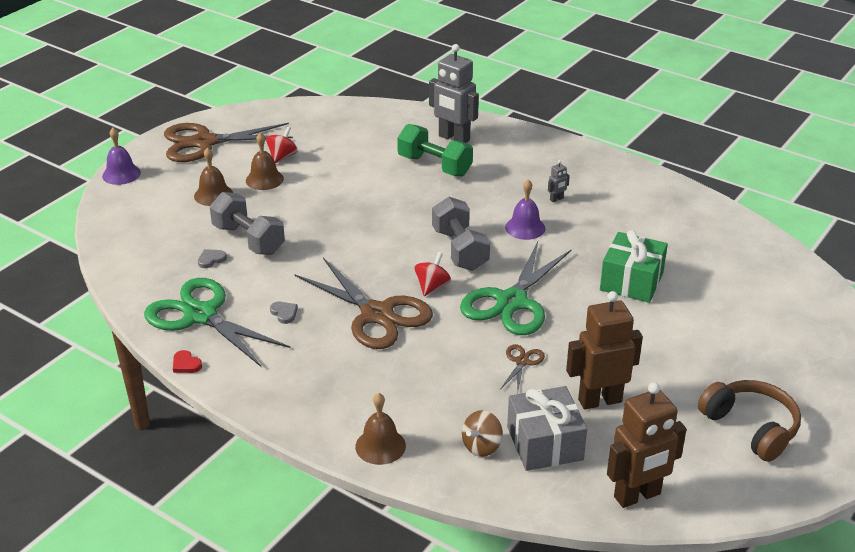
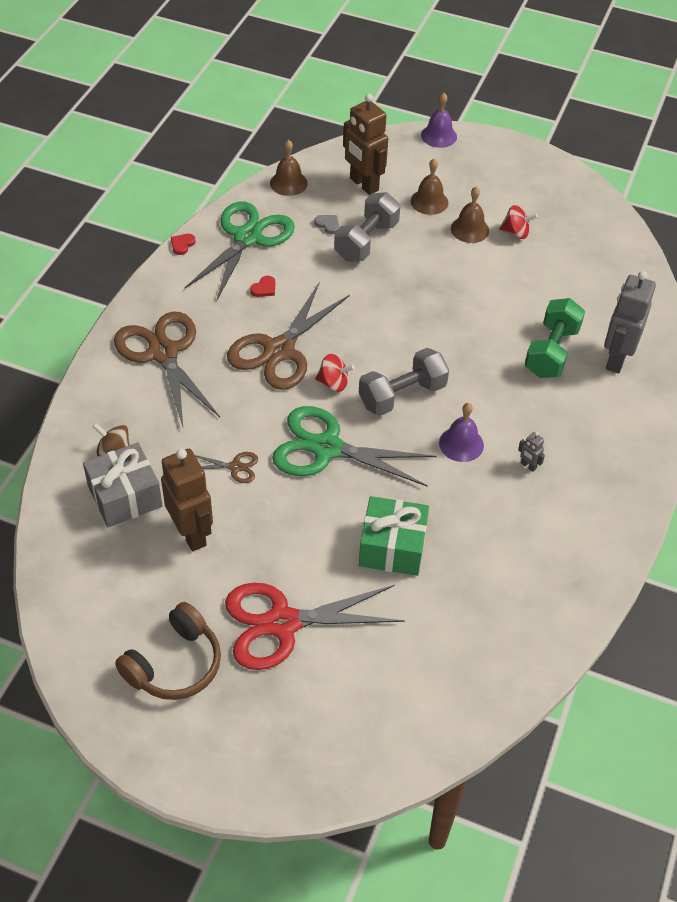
camera: 75 degrees right, 15 degrees up
brown scissors [164,123,293,162] -> brown scissors moved to [114,312,220,426]
grey heart [270,302,298,324] -> red heart [250,276,275,297]
brown bell [355,393,406,465] -> brown bell moved to [270,139,308,196]
brown robot [607,382,687,508] -> brown robot moved to [343,94,388,195]
none -> red scissors [225,583,405,670]

